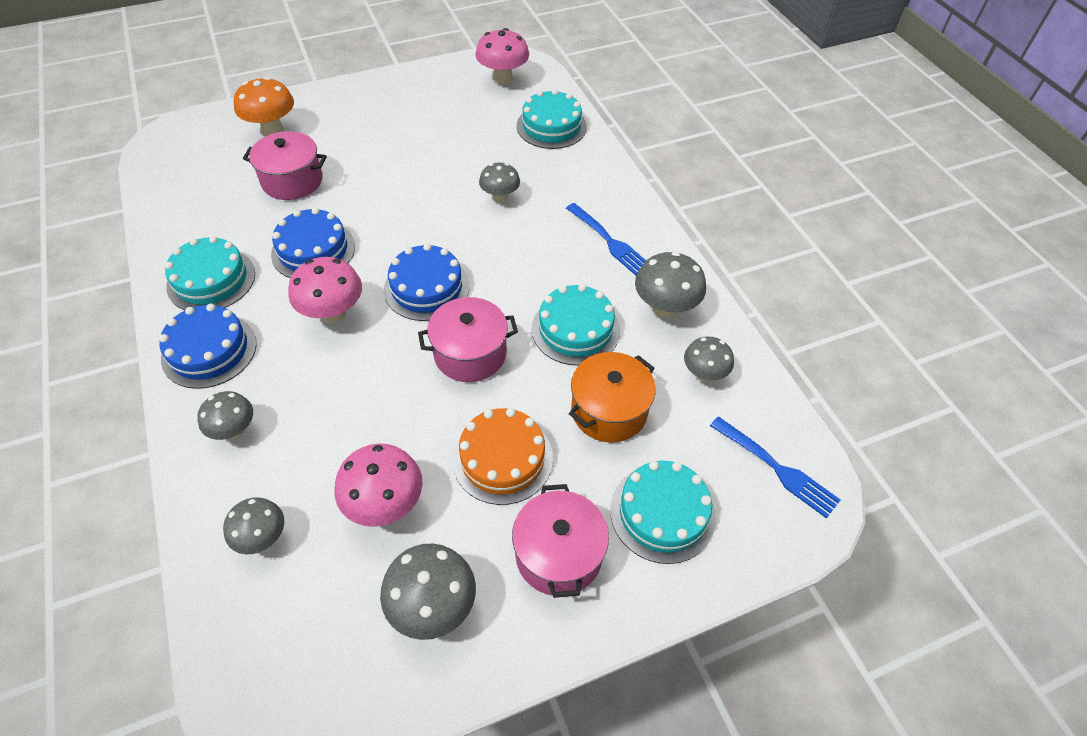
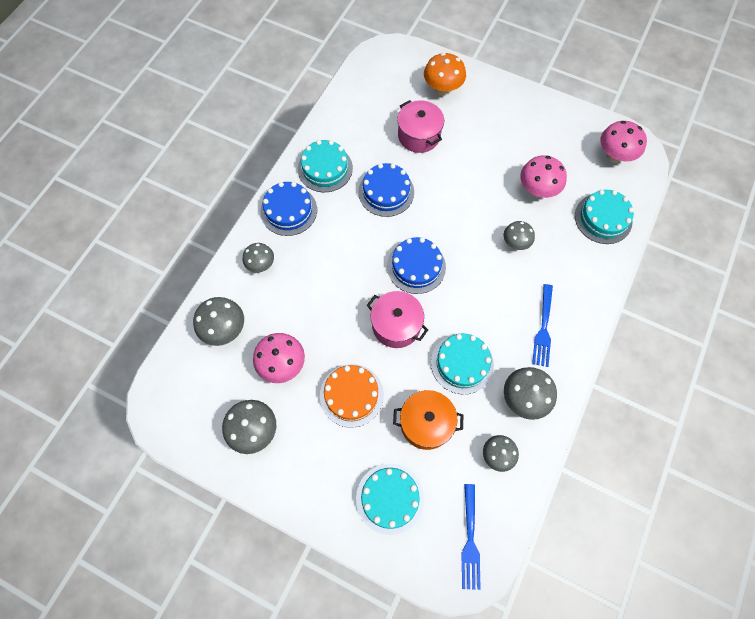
camera: 50 degrees right, 15 degrees up
grey mushroom [223,497,284,554] -> grey mushroom [193,297,244,346], size x1.51
pink mushroom [288,257,362,324] -> pink mushroom moved to [520,155,567,198]
pink pot [512,484,609,598] -> none

